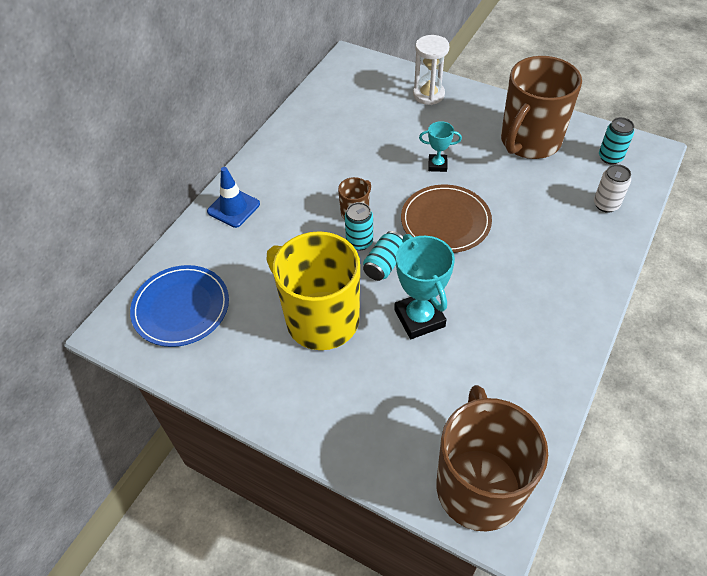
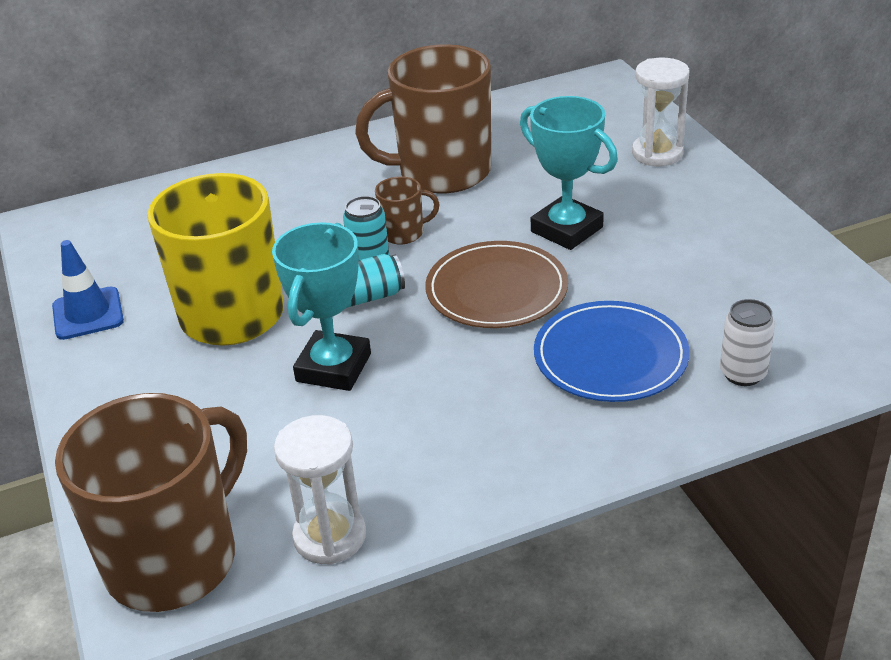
camera: 40 degrees right, 15 degrees down
blue plate [130,265,229,347] -> blue plate moved to [534,301,690,402]
blue traffic cone [207,167,260,228] -> blue traffic cone moved to [52,240,124,340]
turquoise trophy [419,121,462,172] -> turquoise trophy [520,96,618,250], size x1.79
brown mug [501,56,582,159] -> brown mug moved to [355,44,491,193]
turquoise can [599,117,634,165] -> none
none -> white hourglass [274,415,366,565]

